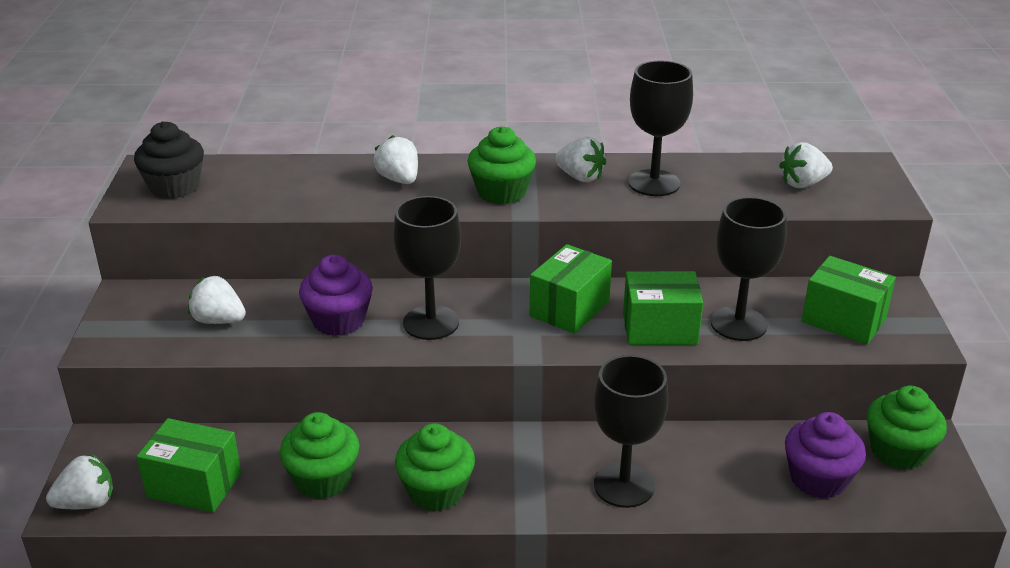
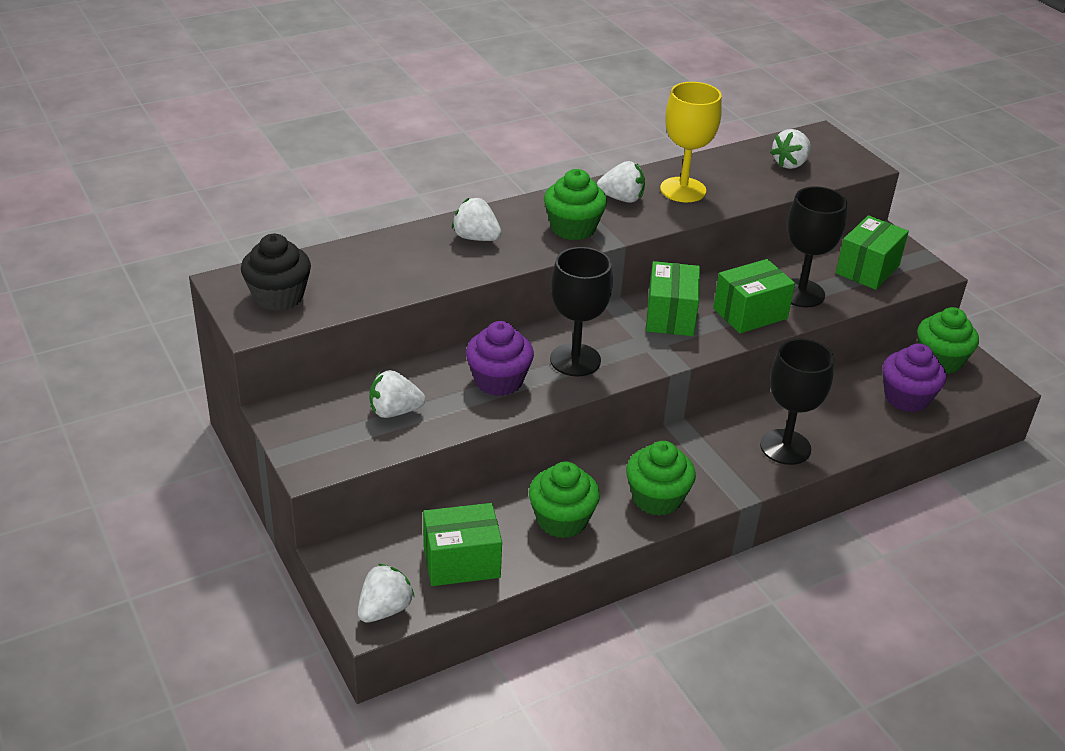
camera: 30 degrees left, 5 degrees up
black goblet [628,61,693,196] -> yellow goblet [660,82,722,202]
green box [802,256,896,345] -> green box turned 60 degrees counterclockwise [836,215,909,290]

